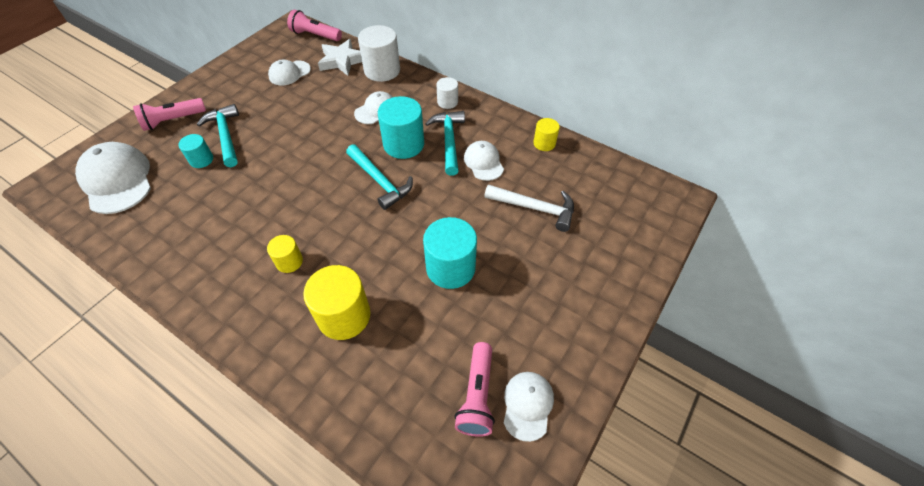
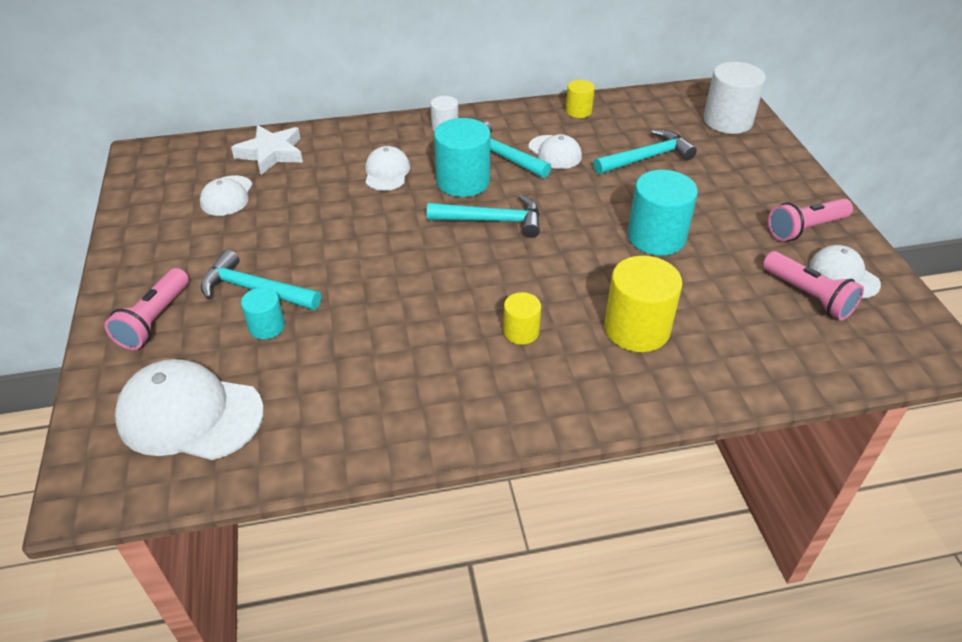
camera: 45 degrees left, 10 degrees down
pink flashlight [287,10,342,41] -> pink flashlight moved to [768,198,853,241]
white cylinder [358,25,400,82] -> white cylinder moved to [703,62,766,134]
white cap [464,141,504,181] -> white cap turned 150 degrees counterclockwise [529,134,582,169]
white hammer [484,184,574,232] -> turquoise hammer [593,130,697,174]

